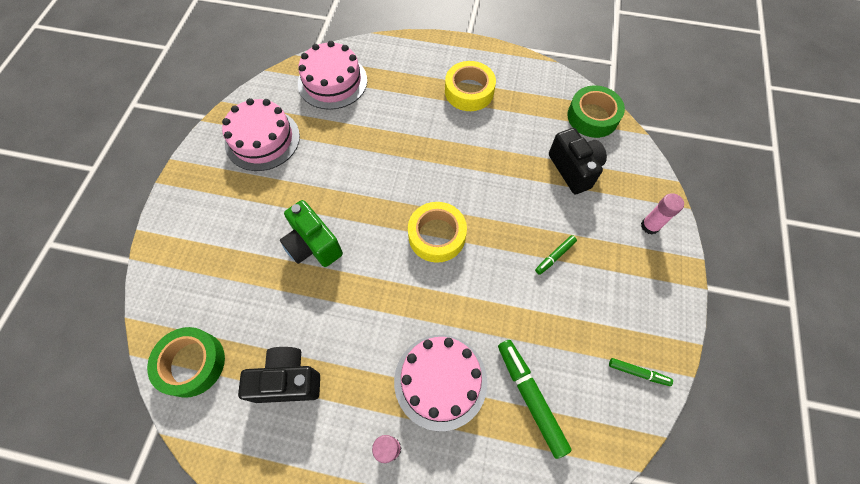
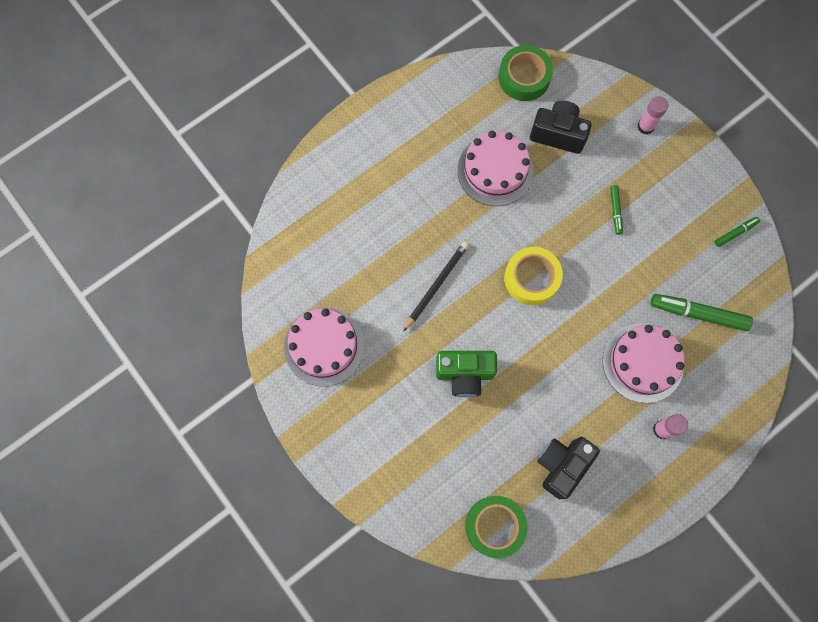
camera: 50 degrees left, 10 degrees up
pink cake [298,41,367,110] -> pink cake moved to [457,131,534,206]
yellow tape [445,61,496,111] -> none
none -> black pencil [403,242,469,332]

